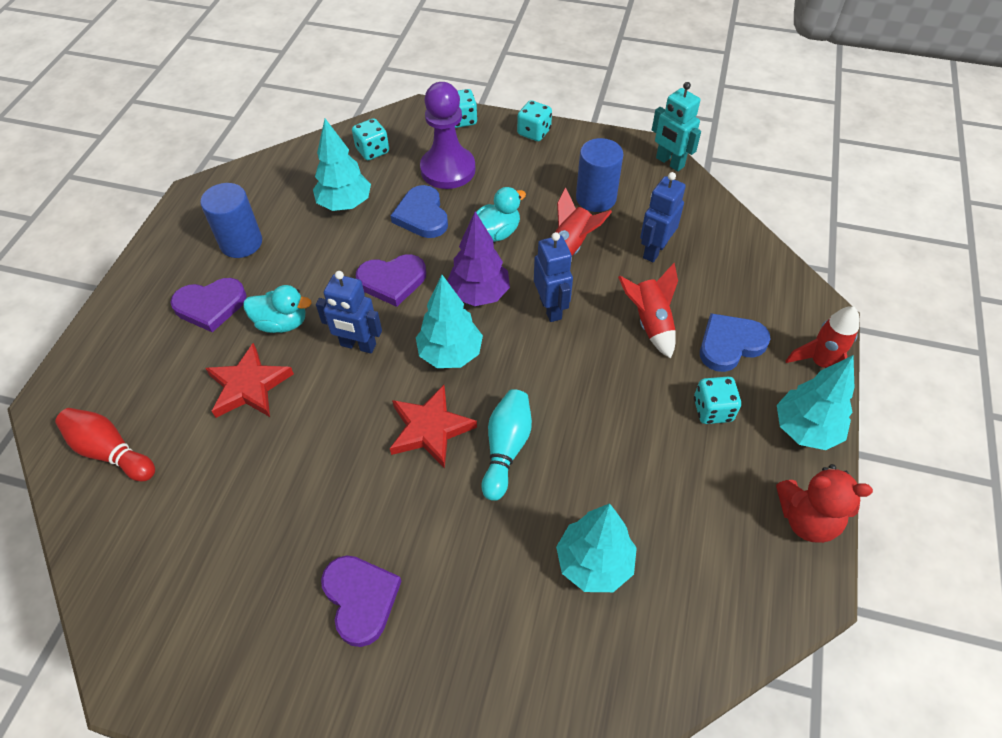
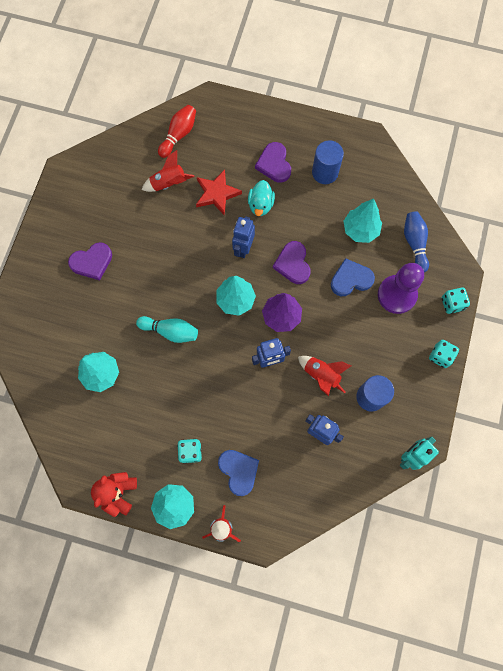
camera: 90 degrees right, 20 degrees up
turquoise dice [352,118,389,160] -> blue bowling pin [404,211,429,272]
red star [390,385,477,468] -> none
turquoise duck [476,187,526,242] -> none
red rocket [618,263,678,359] -> red rocket moved to [142,150,195,192]

